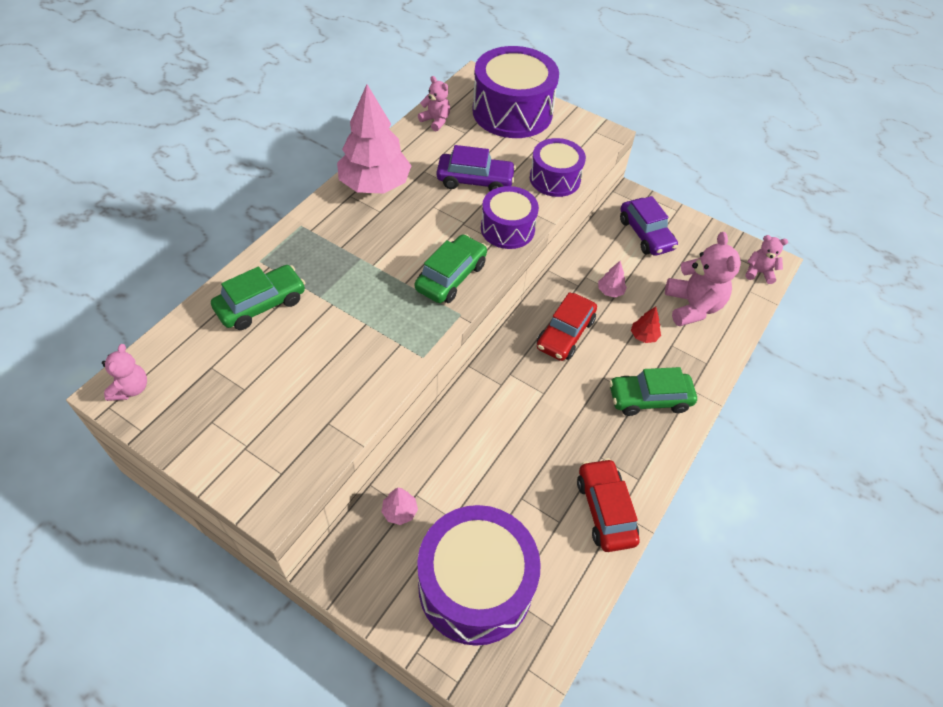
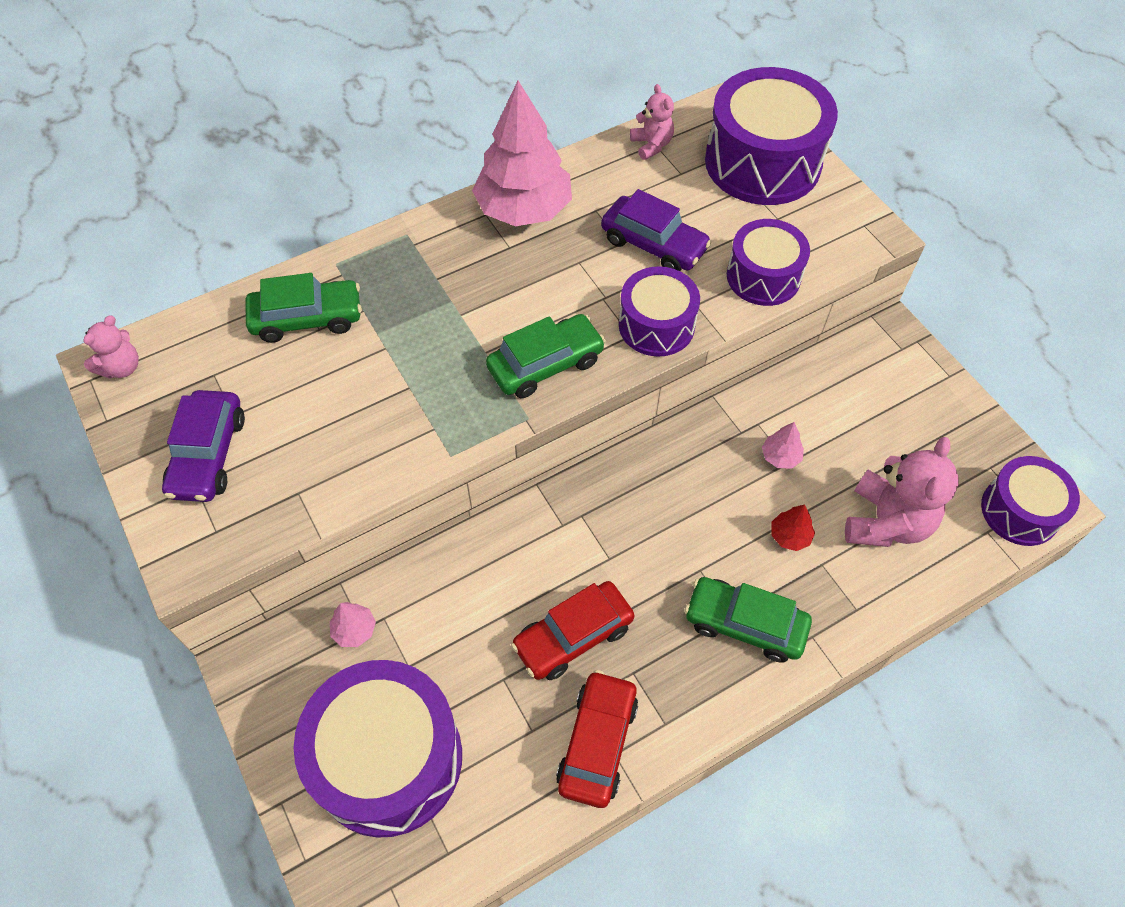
camera: 30 degrees right, 5 degrees up
red car [537,292,597,361] -> red car moved to [511,581,634,680]
purple car [620,196,678,256] -> purple car moved to [162,390,245,502]
pink teddy bear [745,235,788,284] -> purple drum [981,456,1080,546]

